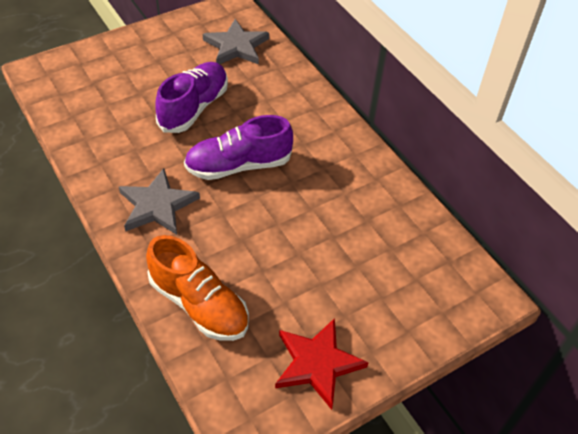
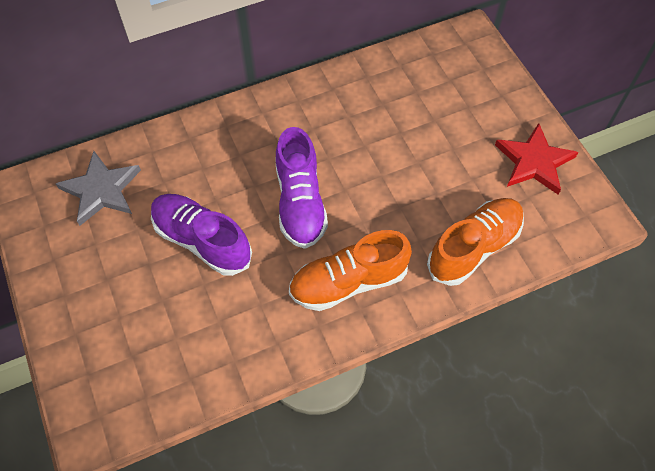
camera: 80 degrees left, 10 degrees up
grey star [119,168,200,235] -> orange shoe [289,230,412,311]

